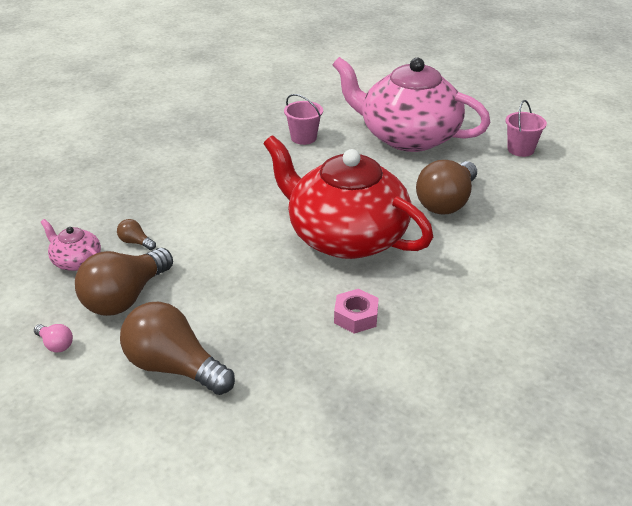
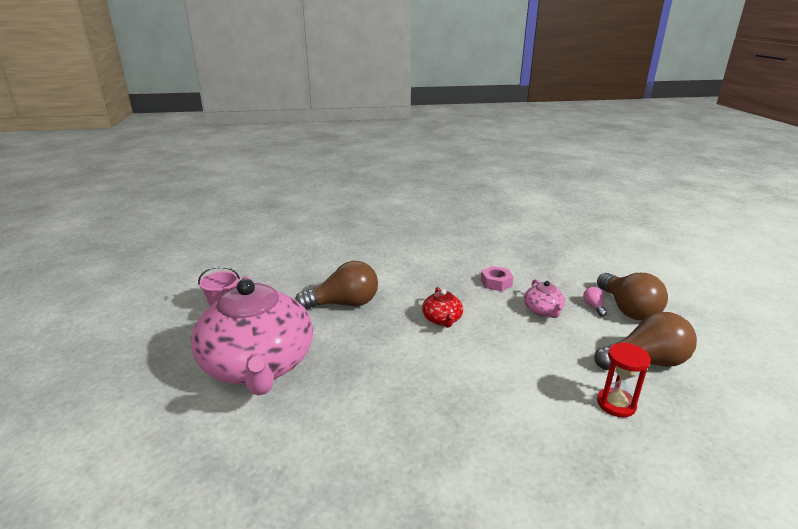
camera: 135 degrees left, 10 degrees down
pink light bulb [34,324,73,353] -> pink light bulb moved to [583,287,607,317]
pink teapot [41,219,101,271] -> pink teapot moved to [524,279,565,318]
brown light bulb [117,219,156,250] -> red hourglass [597,343,651,417]
red teapot [264,135,433,259] -> red teapot [422,287,463,328], size x0.41
pink bucket [284,94,323,145] -> none

